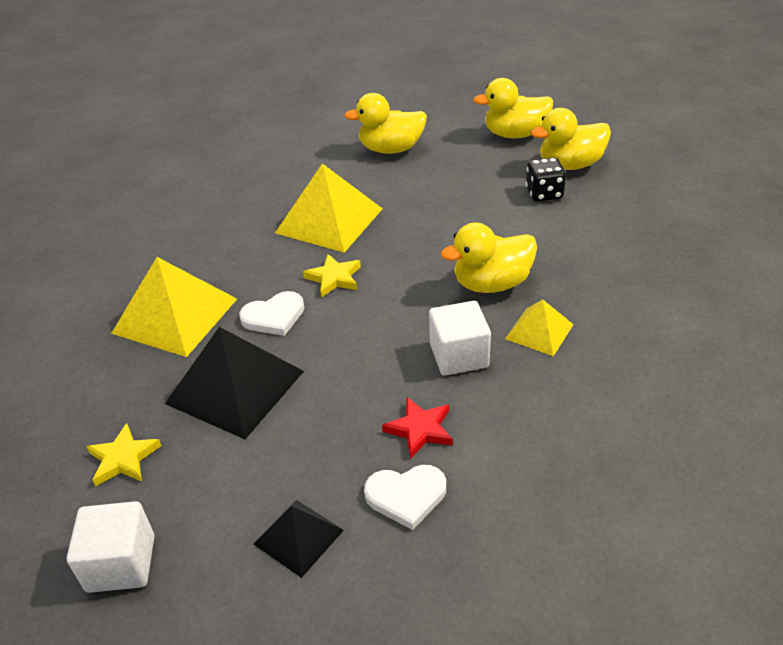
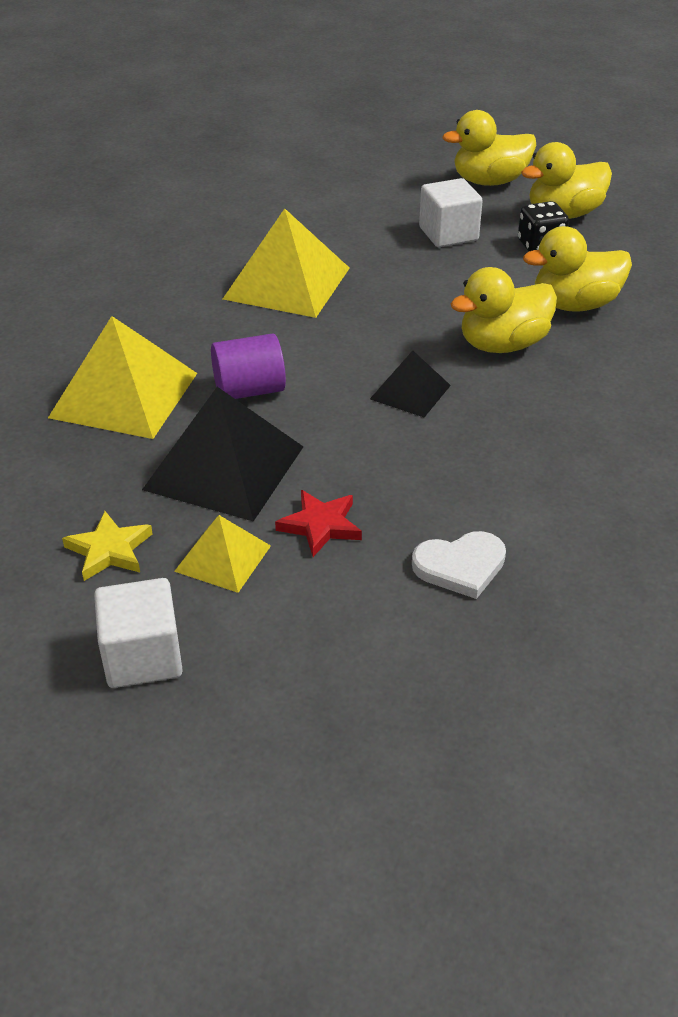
camera: 10 degrees left, 0 degrees up
white heart [239,291,304,336] -> purple cylinder [211,333,286,399]
black pyramid [254,500,344,578] -> black pyramid moved to [370,350,451,417]
yellow star [303,254,361,297] -> none
yellow duck [344,93,427,154] -> yellow duck moved to [523,226,632,312]
red star [382,397,453,459] -> red star moved to [275,490,362,557]
white cube [429,301,491,376] -> white cube moved to [419,178,483,247]
yellow pyramid [505,299,574,356] -> yellow pyramid moved to [174,515,271,593]

